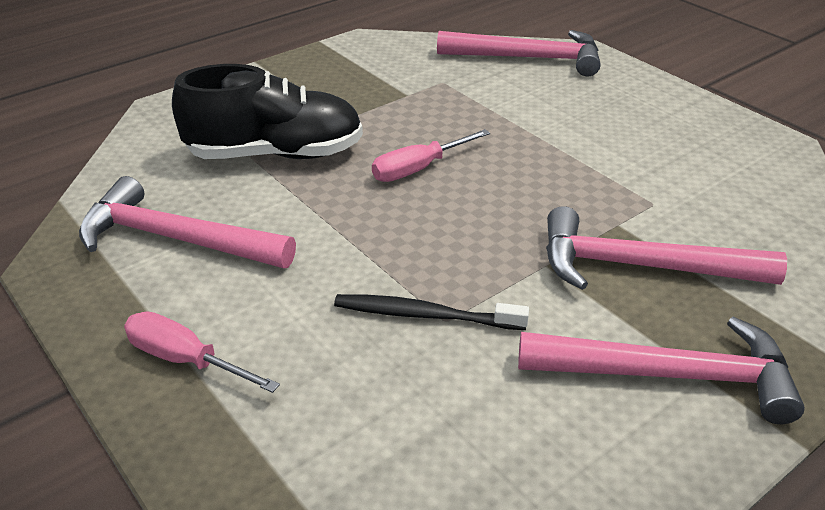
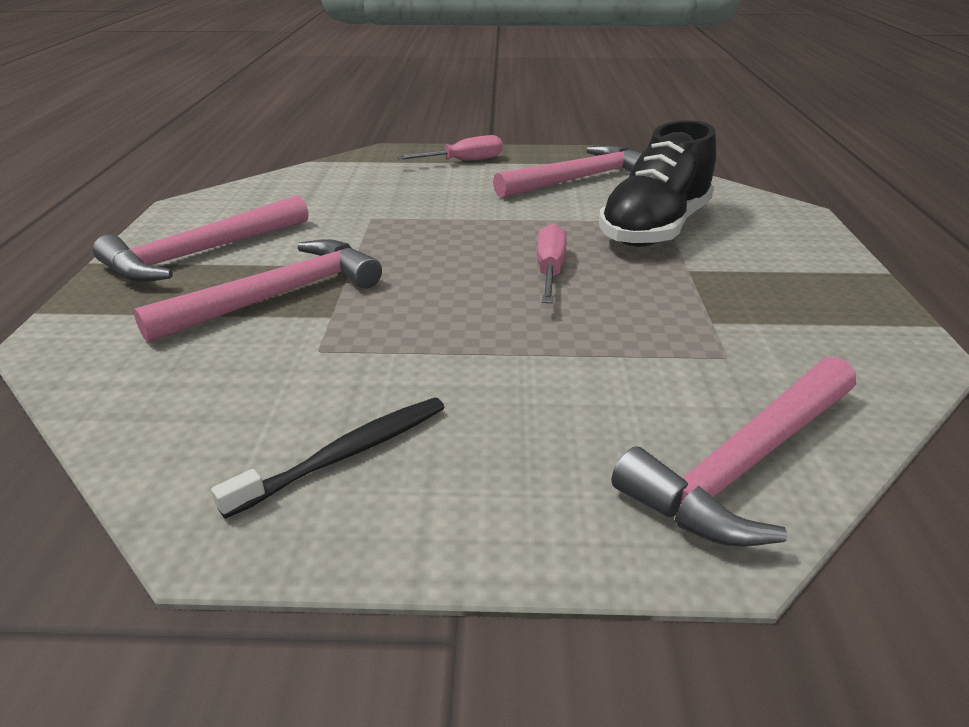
camera: 130 degrees right, 5 degrees down
black toothbrush [334,294,529,330] -> black toothbrush moved to [211,397,445,519]

